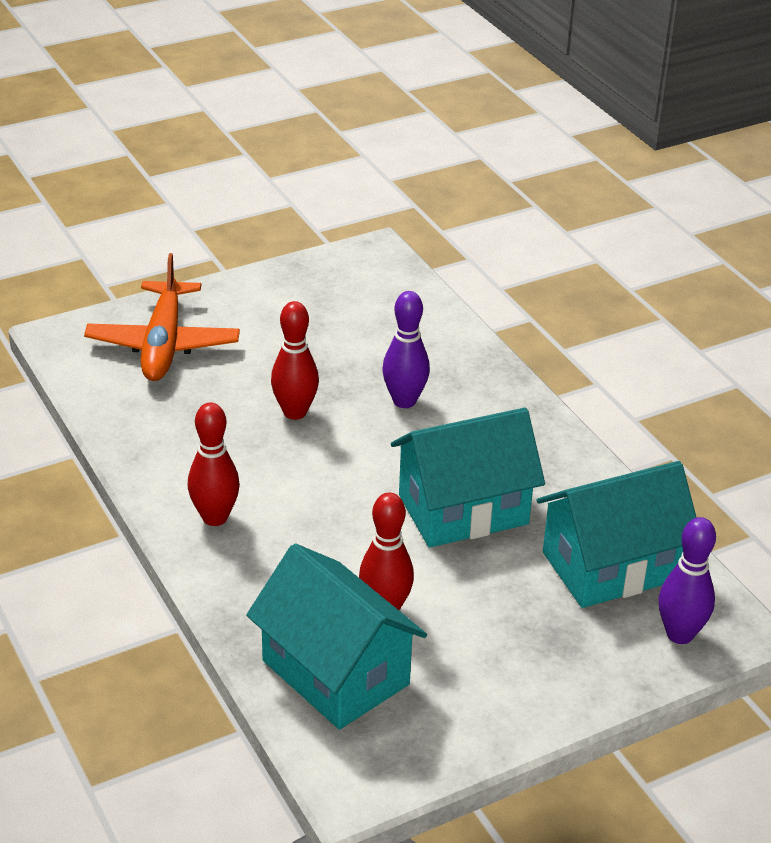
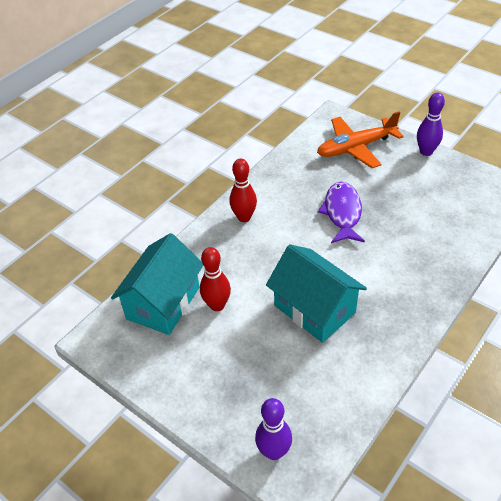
camera: 70 degrees right, 10 degrees up
red bowling pin [271,301,319,420] -> purple fish [318,182,365,243]
purple bowling pin [382,291,430,408] -> purple bowling pin moved to [417,92,445,156]
turquoise house [537,461,697,608] -> none

